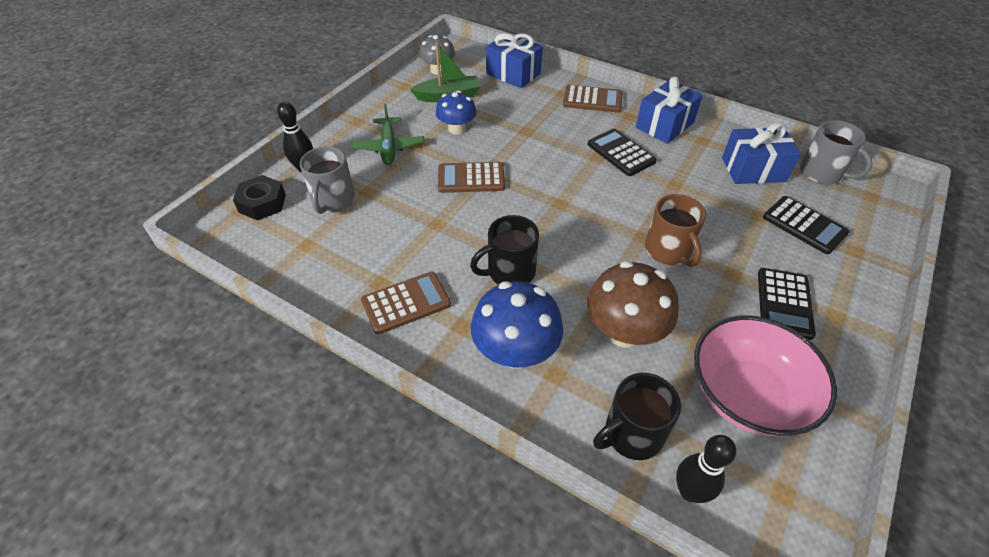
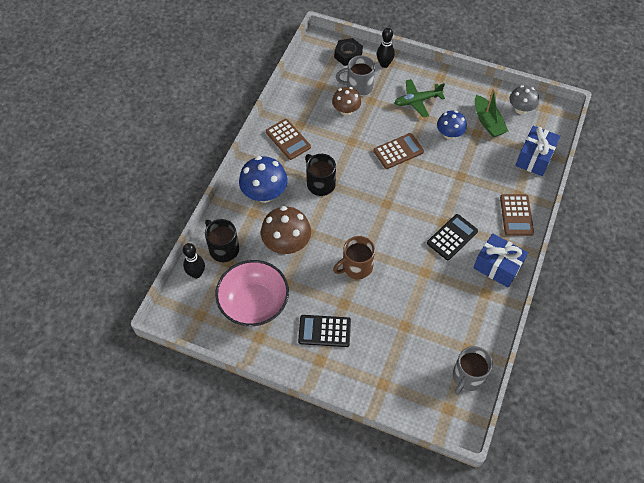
camera: 80 degrees right, 10 degrees up
brown calculator [438,162,505,193] -> brown calculator turned 75 degrees clockwise [373,133,424,169]
blue gift [722,123,801,184] -> none
black calculator [763,196,850,254] -> none
none -> brown mushroom [332,87,361,116]

